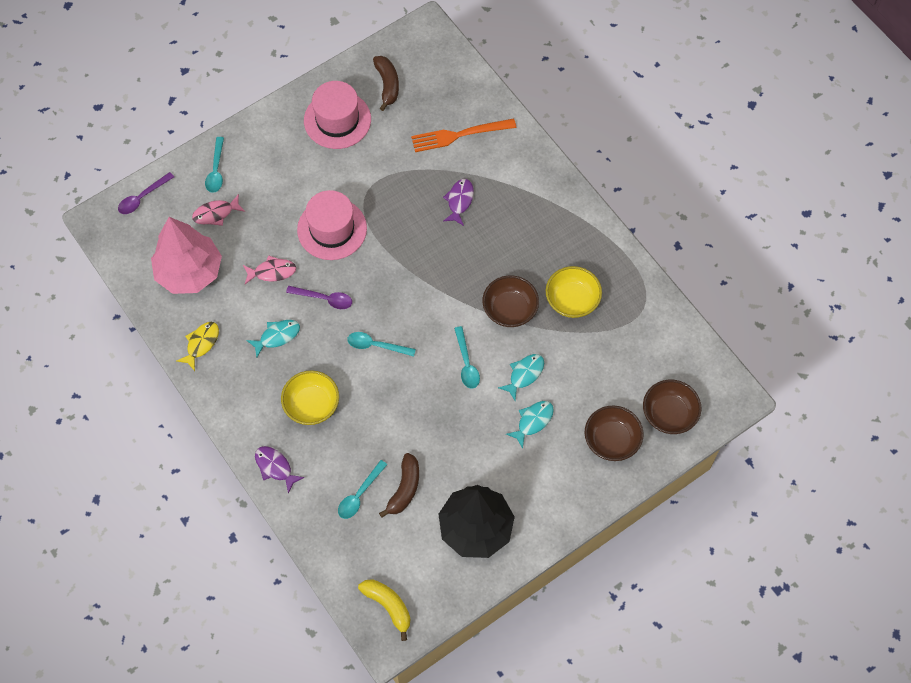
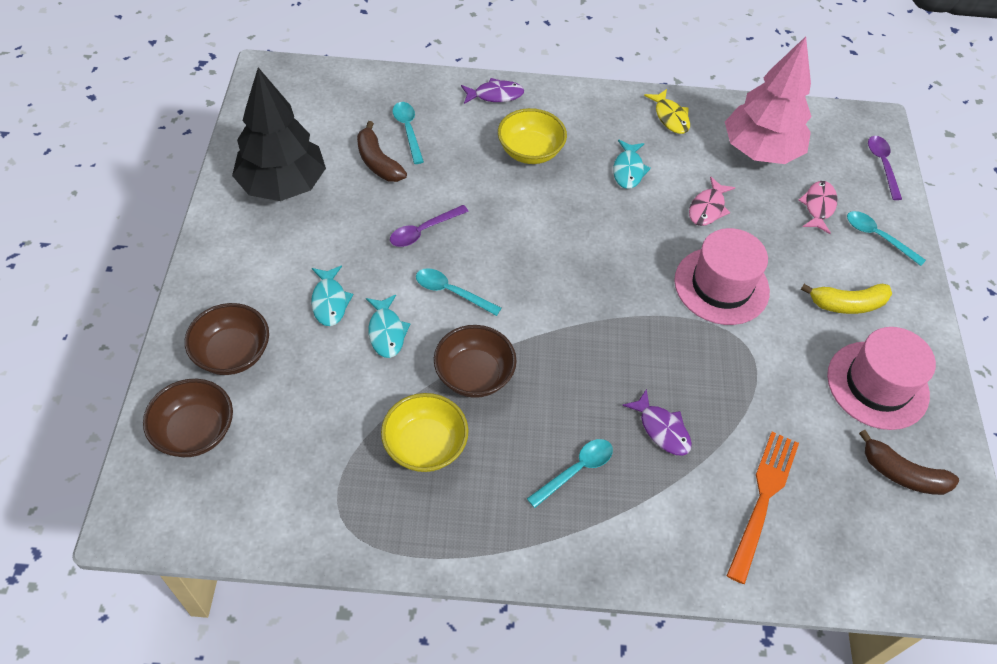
camera: 125 degrees right, 10 degrees down
purple spoon [286,286,352,309] -> purple spoon moved to [390,205,469,247]
turquoise spoon [347,332,416,357] -> turquoise spoon moved to [527,439,613,508]
yellow banana [358,579,410,641] -> yellow banana moved to [801,284,892,314]

